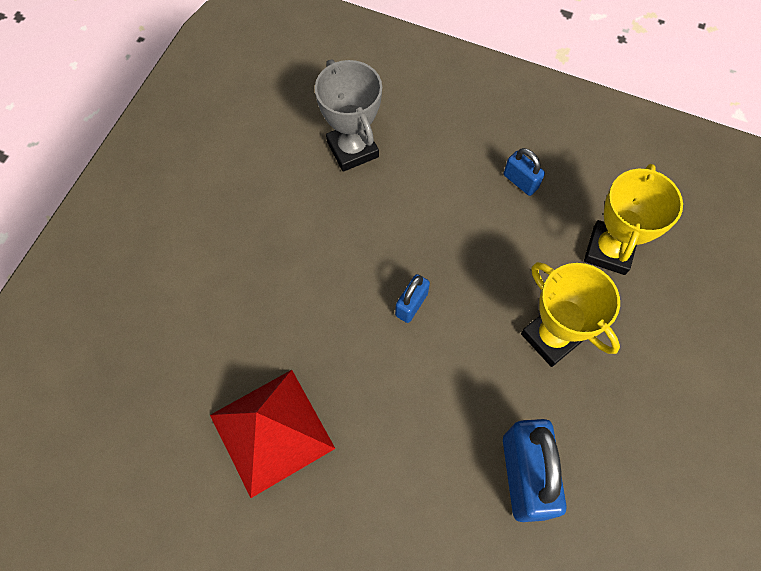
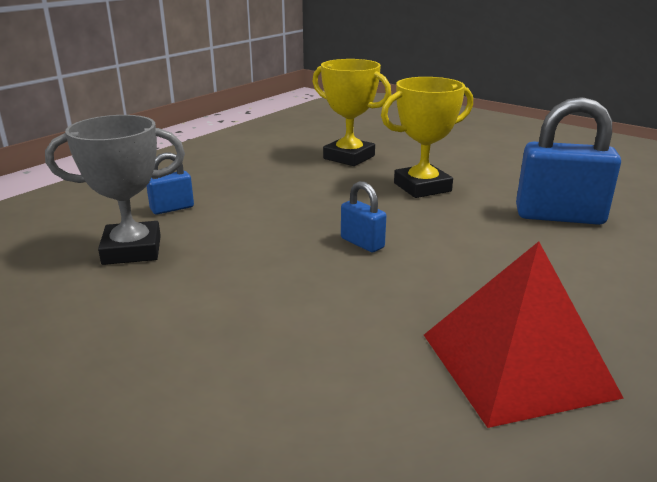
camera: 75 degrees left, 40 degrees down
blue padlock [504,148,545,196] -> blue padlock moved to [147,152,194,214]

